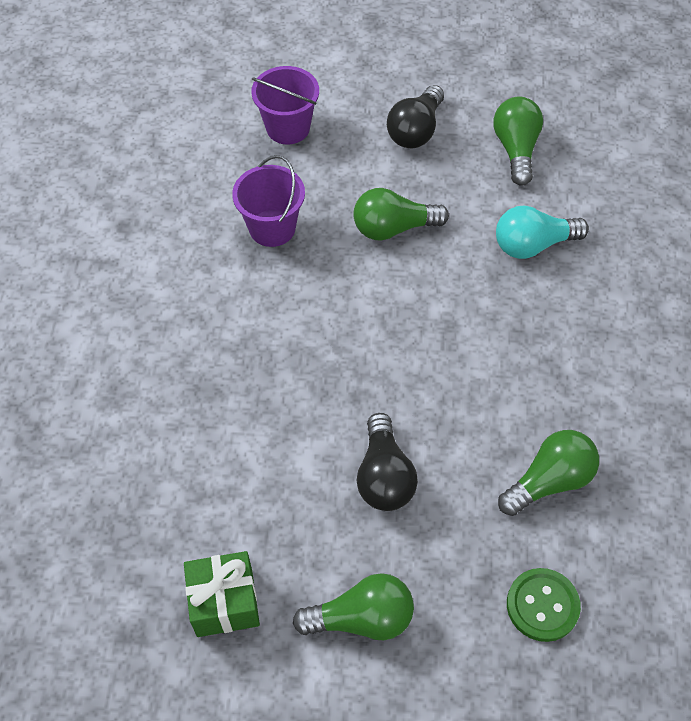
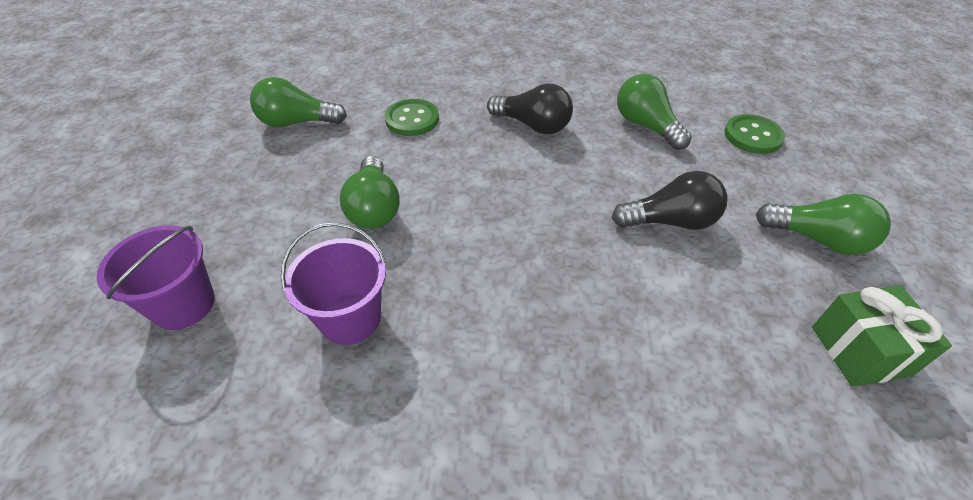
camera: 90 degrees left, 10 degrees down
green light bulb [293,573,414,640] -> green light bulb turned 120 degrees clockwise [756,194,891,255]
black light bulb [387,85,444,148] -> black light bulb moved to [487,83,573,134]
turquoise light bulb [496,206,589,259] -> green button [385,99,439,136]

